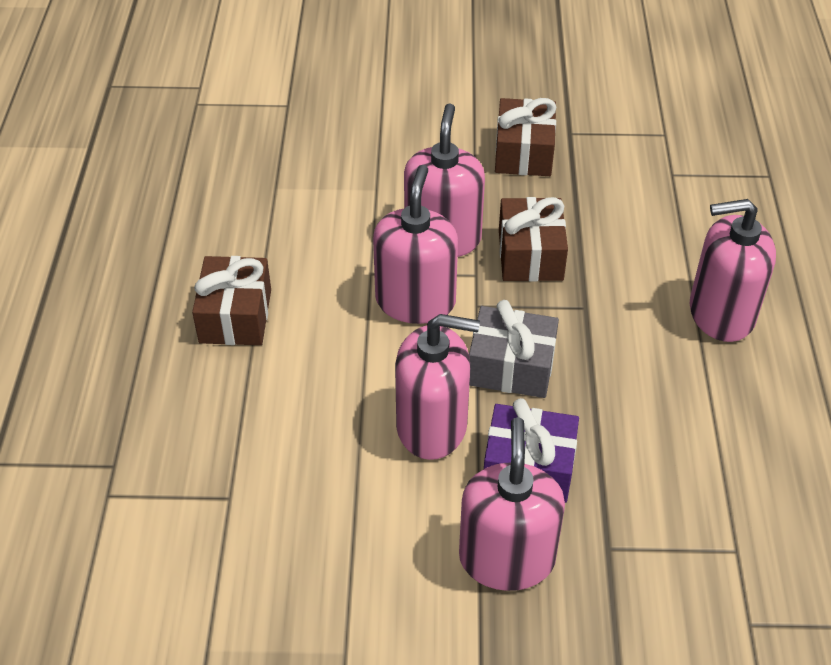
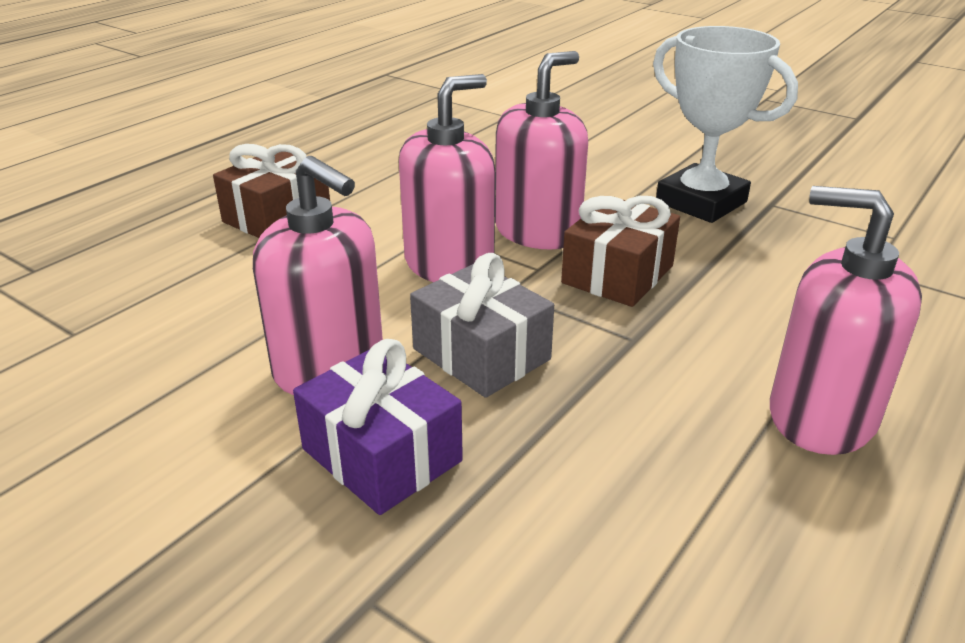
camera: 35 degrees right, 15 degrees down
pink soap dispenser [459,417,565,591] -> none
brown gift [495,98,556,176] -> white trophy [653,26,798,223]

